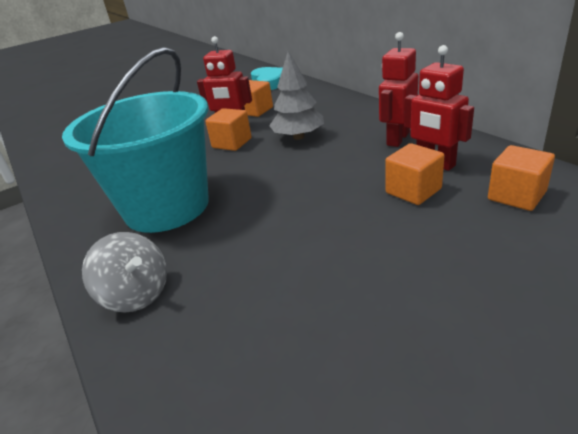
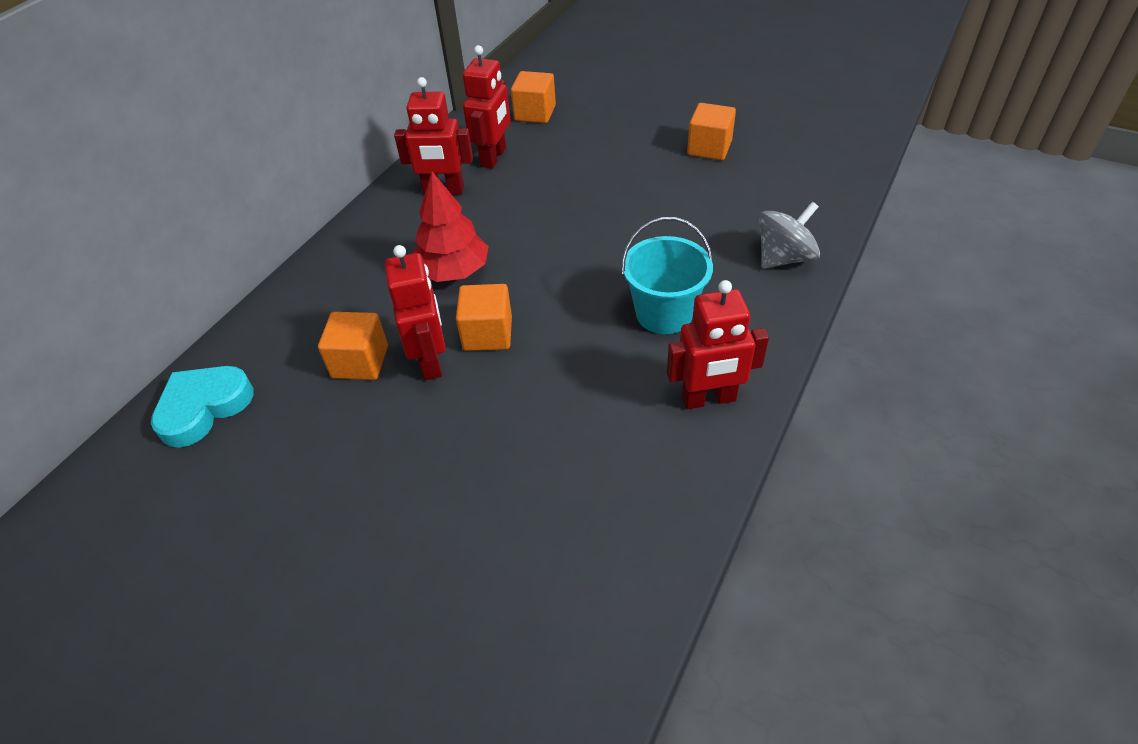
camera: 120 degrees left, 15 degrees up
turquoise bucket [62,47,209,233] -> turquoise bucket [621,217,713,334], size x0.54
grey spinning top [82,232,167,312] -> grey spinning top turned 45 degrees clockwise [759,202,820,269]
grey tree [269,51,324,140] -> red tree [412,171,489,282]
orange cube [385,143,444,205] -> orange cube moved to [687,103,736,160]
none -> red robot [667,280,769,409]

